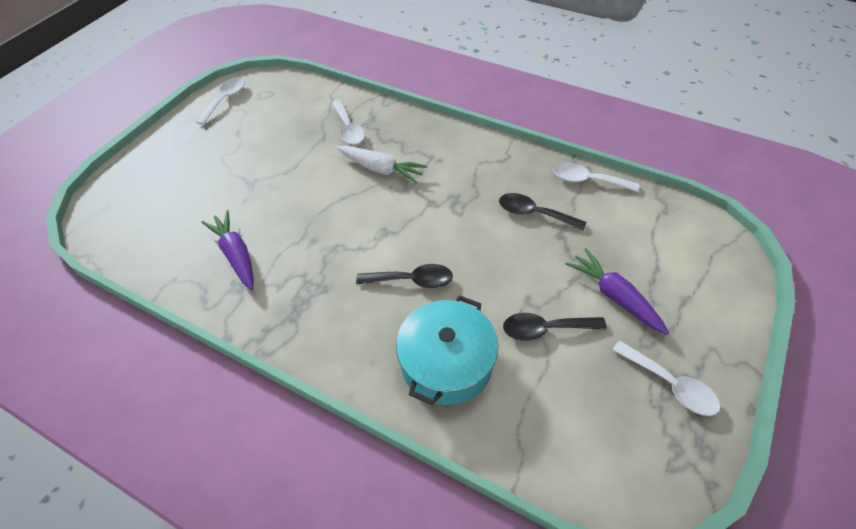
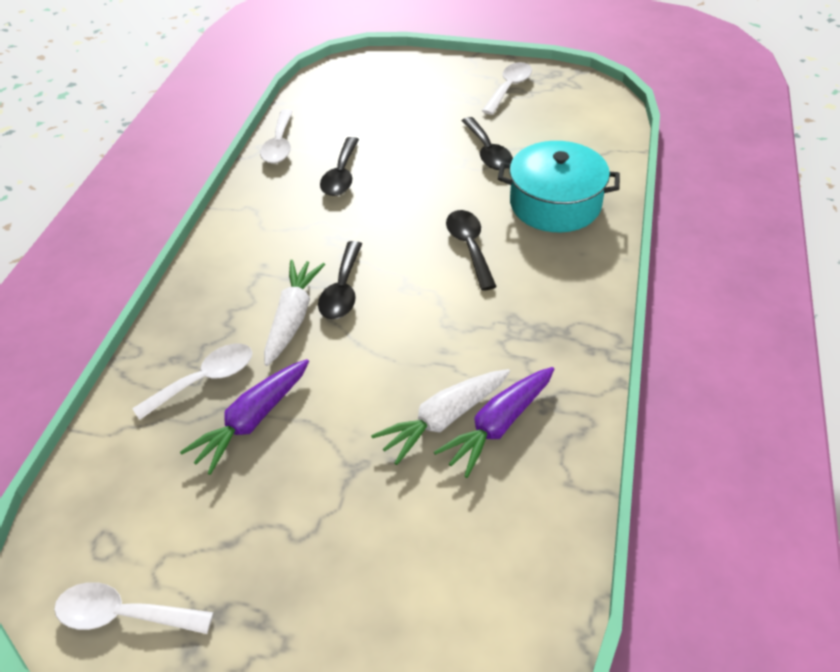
camera: 105 degrees left, 5 degrees down
purple carrot [566,248,669,335] -> purple carrot moved to [180,359,309,475]
none -> black spoon [318,241,362,319]
none -> white carrot [371,369,510,465]

